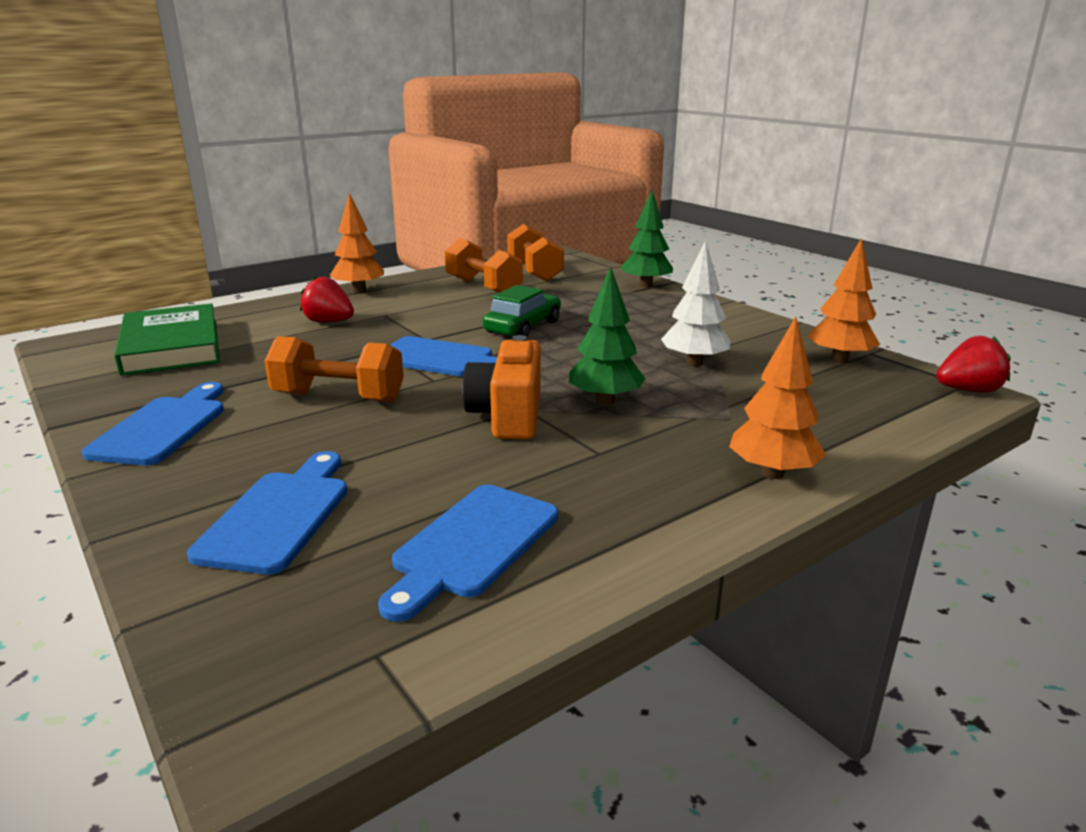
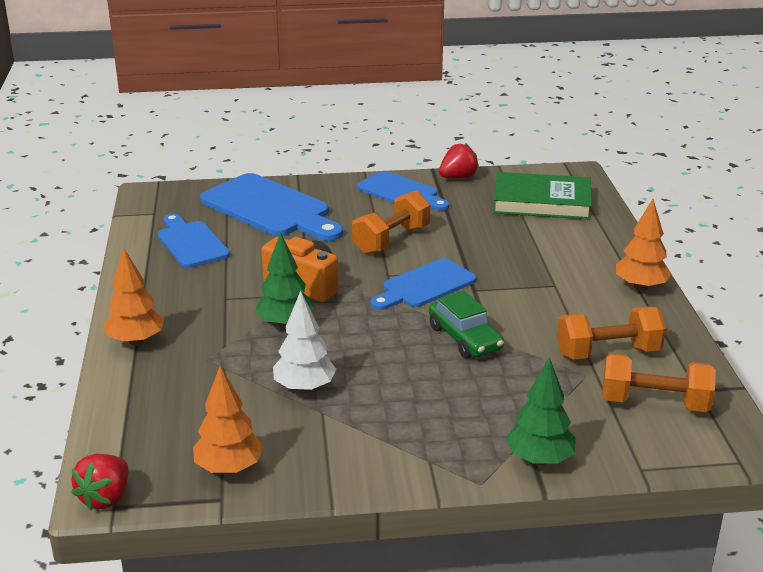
camera: 120 degrees right, 5 degrees up
blue cutting board [187,451,347,574] -> blue cutting board [200,173,343,241], size x1.59
red strawberry [300,276,354,322] -> red strawberry moved to [439,143,479,178]

